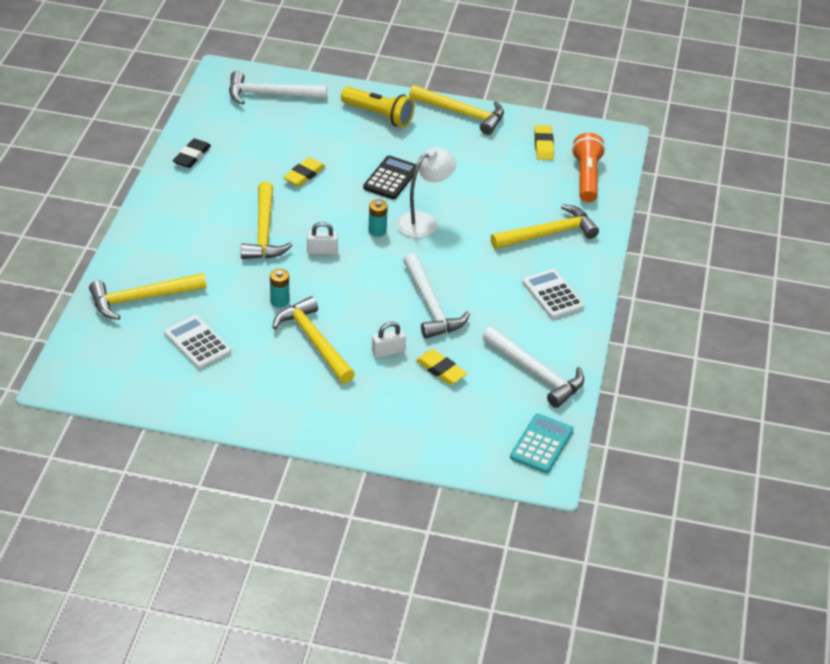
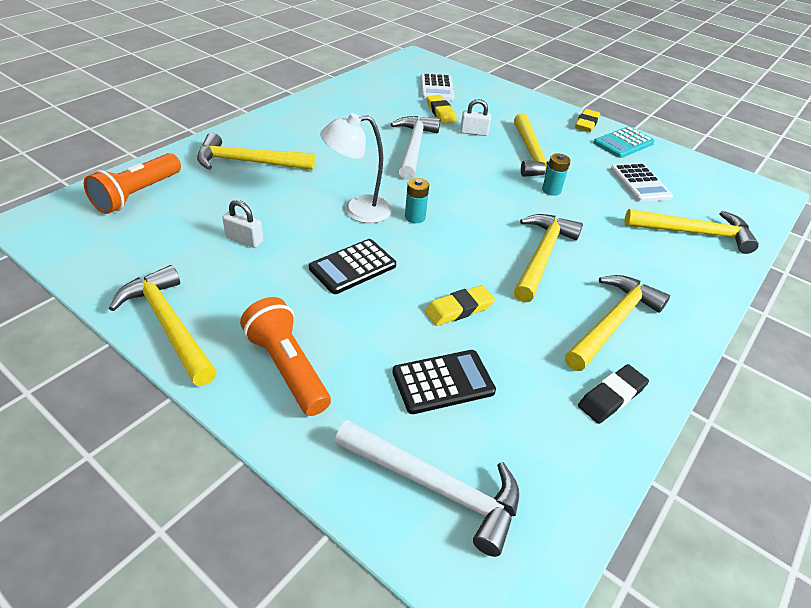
camera: 155 degrees left, 0 degrees up
white padlock [307,222,338,254] -> white padlock moved to [222,200,263,248]
yellow flashlight [341,87,415,127] -> orange flashlight [240,297,331,416]
white hammer [483,327,584,408] -> none
turquoise calculator [510,414,574,473] -> turquoise calculator moved to [594,126,654,158]
white calculator [522,269,584,319] -> white calculator moved to [421,73,455,101]
yellow eraser [534,125,554,160] -> yellow eraser moved to [575,109,600,132]
none -> black calculator [393,350,496,414]
none -> yellow hammer [565,275,670,371]

